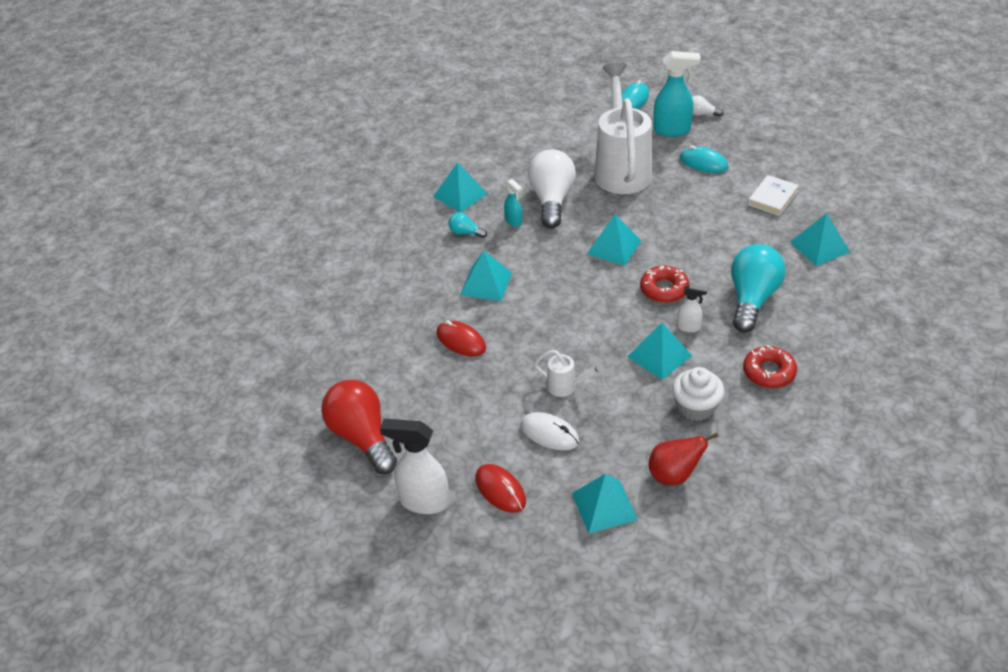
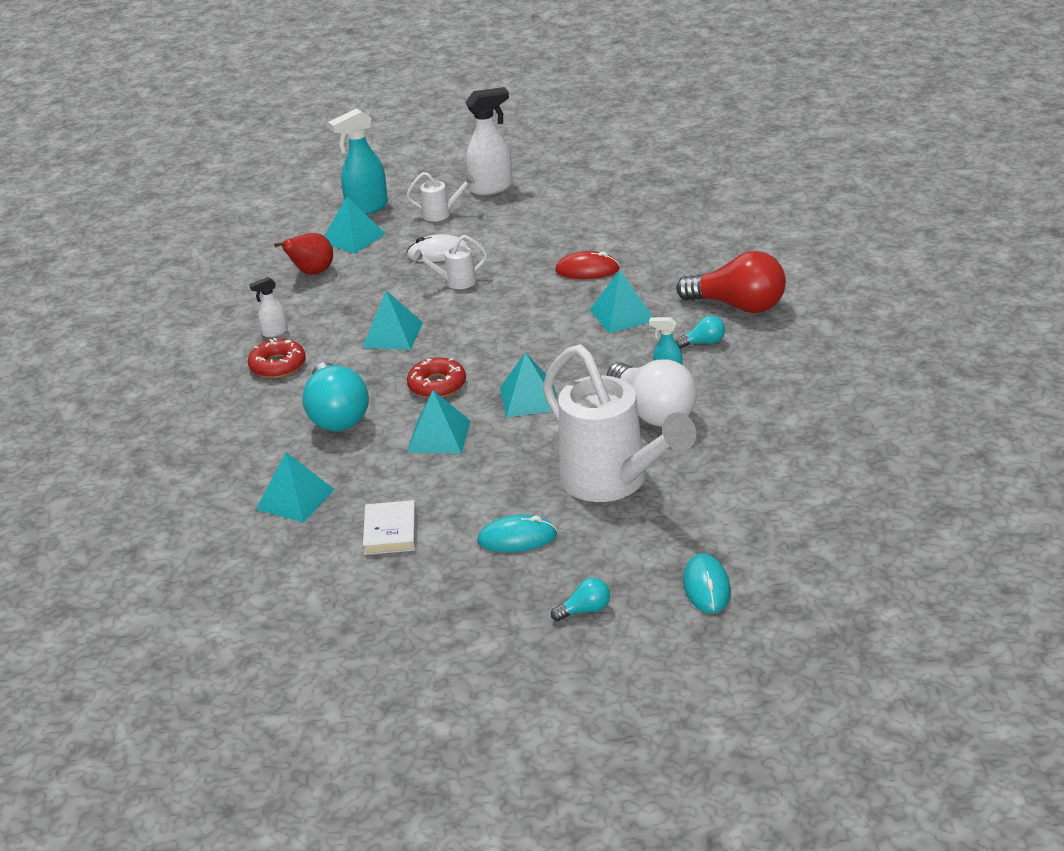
camera: 145 degrees right, 10 degrees down
red light bulb [321,380,397,474] -> red light bulb moved to [676,251,786,313]
turquoise pyramid [433,163,488,212] -> turquoise pyramid moved to [407,390,471,454]
red mouse [475,464,526,513] -> white watering can [406,172,475,221]
turquoise spray bottle [653,51,701,137] -> turquoise spray bottle moved to [328,108,388,215]
white cupcake [672,367,724,421] -> none
white spray bottle [677,284,707,333] -> white spray bottle moved to [249,277,288,337]
white light bulb [692,95,724,117] -> turquoise light bulb [551,578,610,621]

